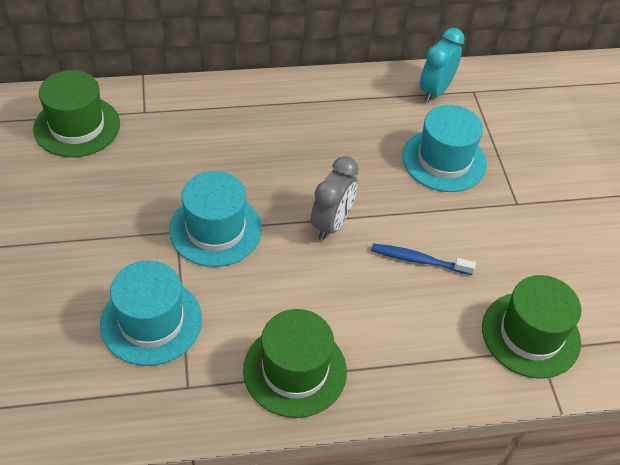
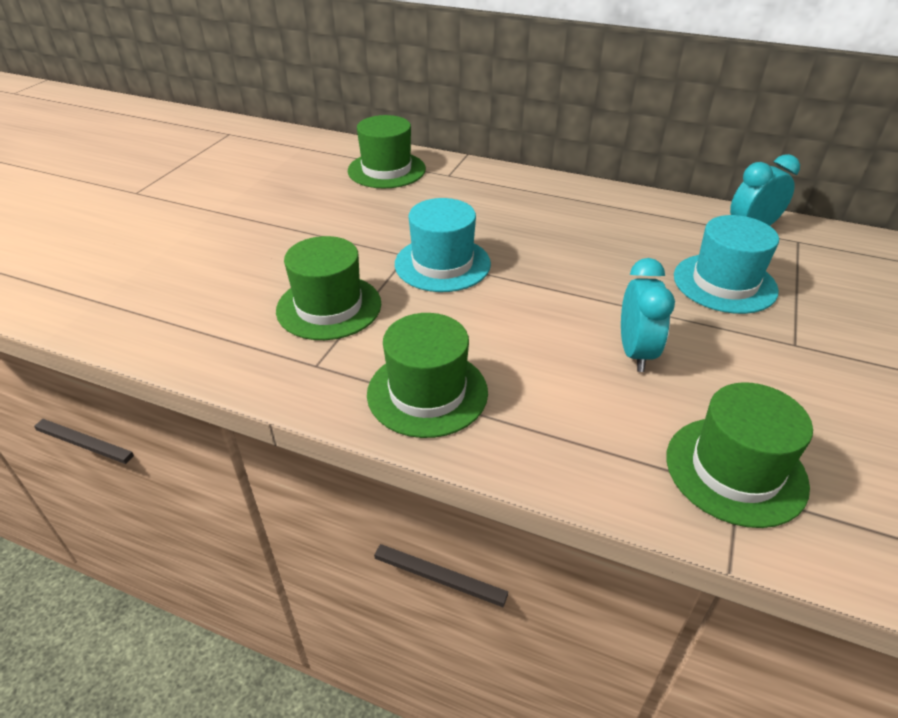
camera: 35 degrees right, 10 degrees down
turquoise hat [100,260,202,366] -> green hat [276,236,381,340]
grey clock [311,156,359,240] -> none
blue toothbrush [371,244,476,275] -> turquoise clock [621,258,675,372]

